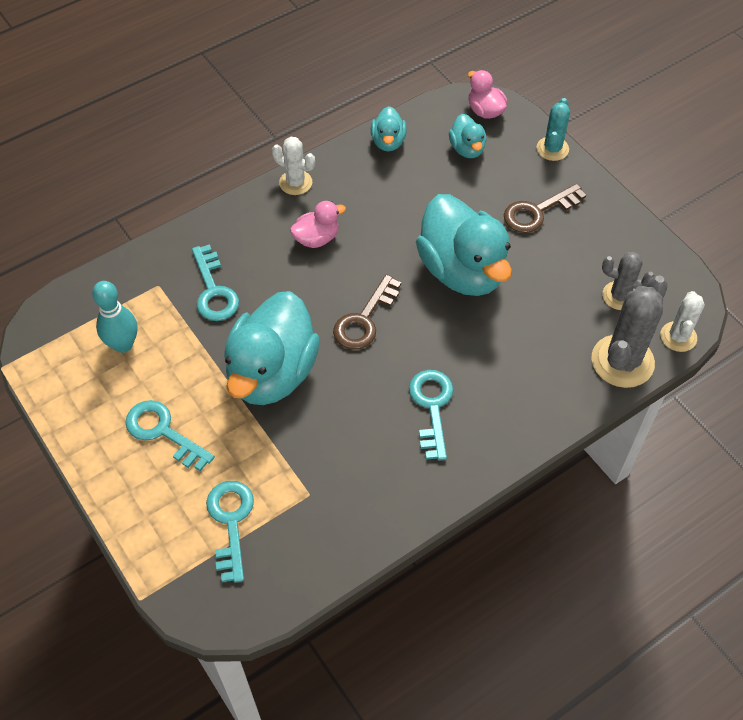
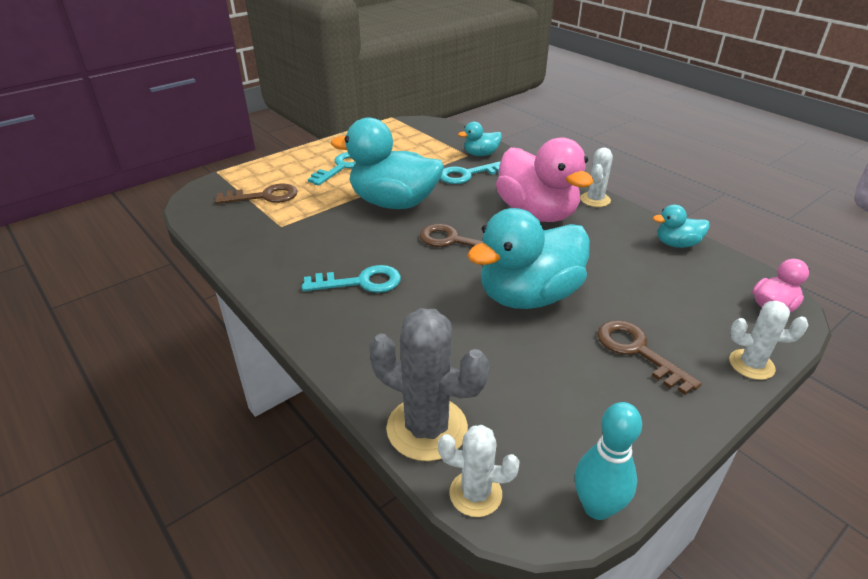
camera: 85 degrees right, 20 degrees down
turquoise bowling pin [92,281,137,353] -> turquoise bowling pin moved to [575,402,642,520]
turquoise key [206,481,254,583] -> brown key [215,183,298,204]
pink duck [290,201,346,248] -> pink duck [496,137,593,222], size x2.13
turquoise duck [449,114,486,158] -> turquoise duck moved to [458,122,502,156]
turquoise cactus [537,98,570,161] -> white cactus [729,301,809,380]
grey cactus [602,252,655,310] -> none

